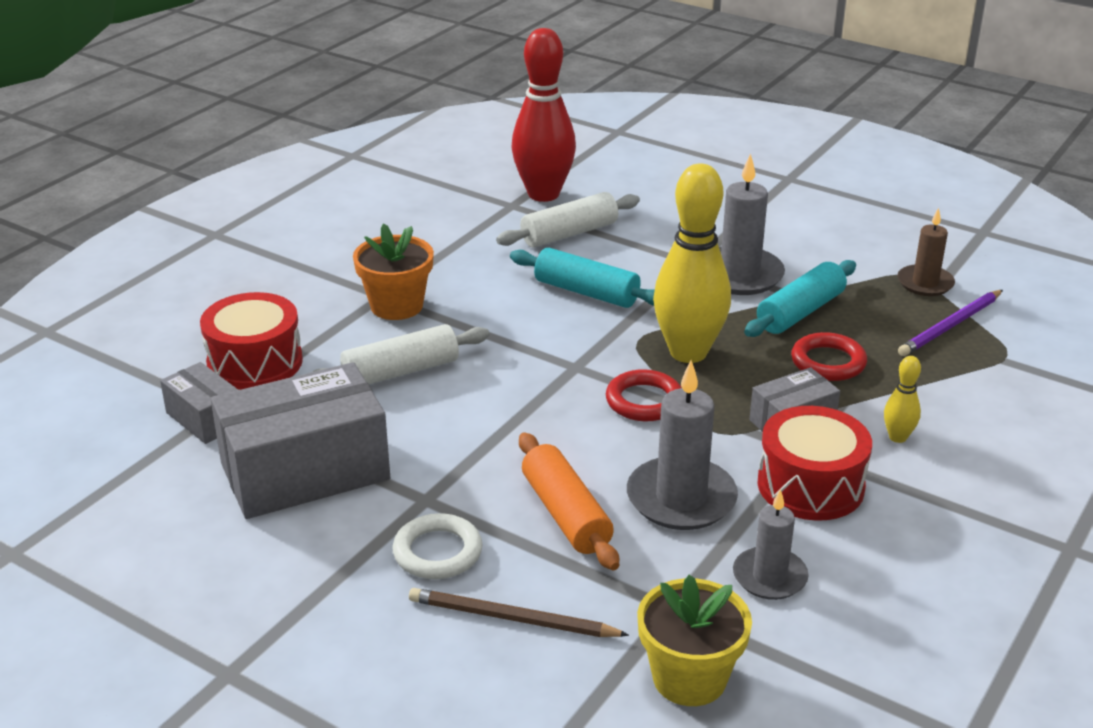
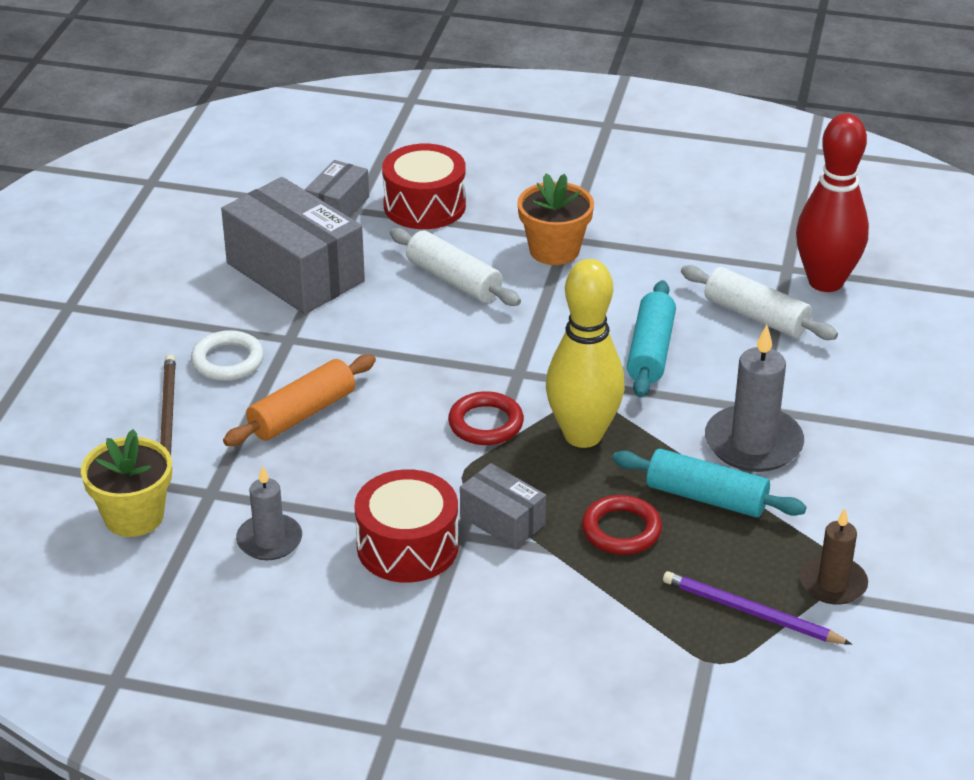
camera: 70 degrees right, 5 degrees up
grey candle [627,360,738,530] -> none
yellow bowling pin [884,356,921,443] -> none

